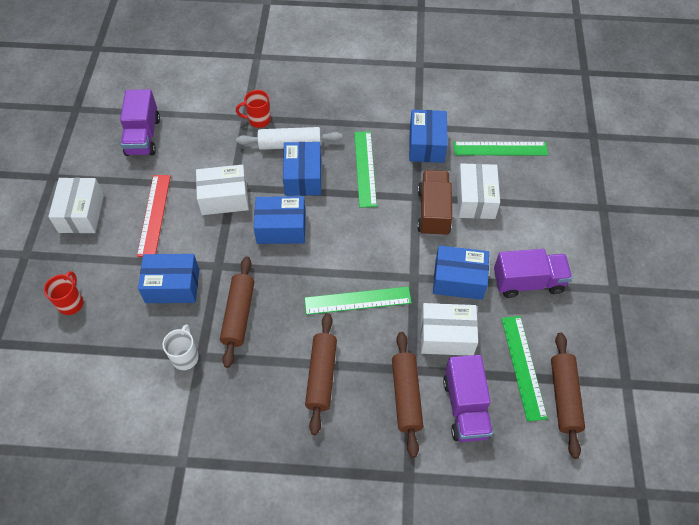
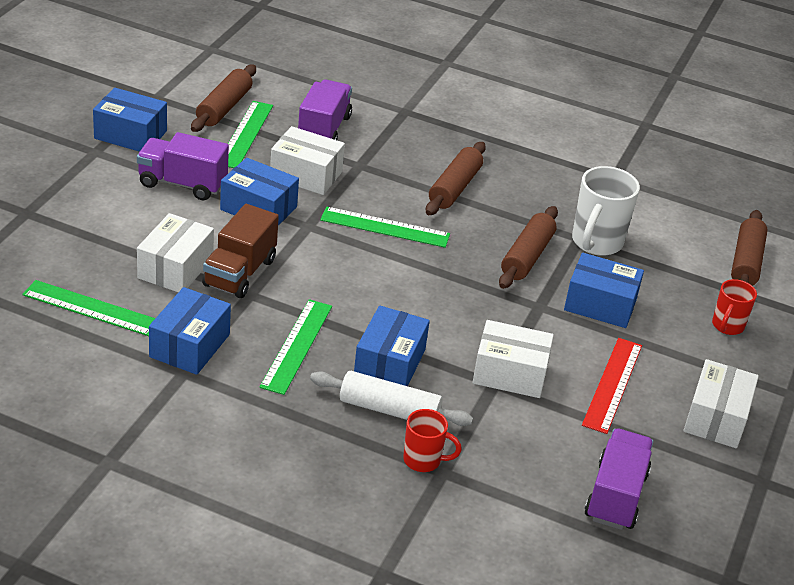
camera: 165 degrees left, 20 degrees down
white mug [162,324,199,370] -> white mug [572,166,640,256], size x1.68
blue box [254,196,306,244] -> blue box moved to [93,88,167,152]
brown rolling pin [392,332,424,458] -> brown rolling pin moved to [731,210,768,286]

